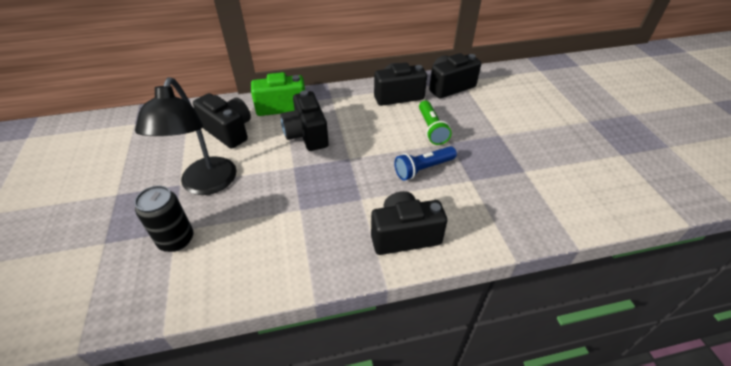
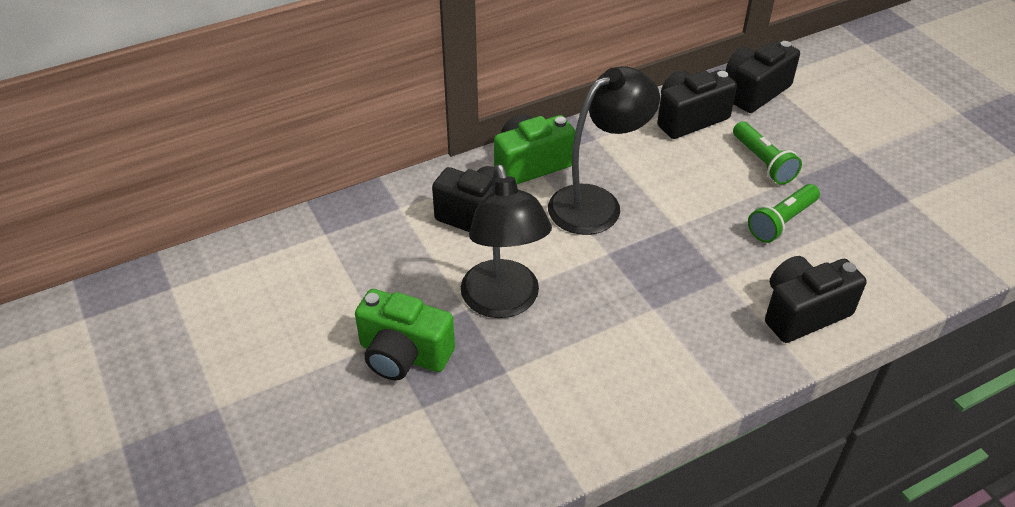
camera: 15 degrees left, 0 degrees up
black can [135,185,193,252] -> none
black camera [281,90,329,151] -> black lamp [548,66,660,235]
blue flashlight [394,146,457,180] -> green flashlight [748,184,820,243]
none -> green camera [355,289,455,380]

